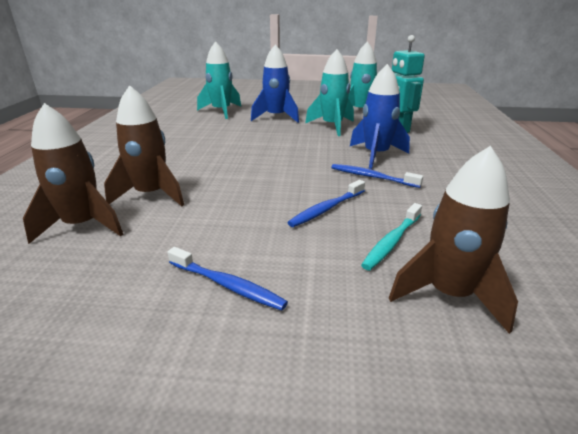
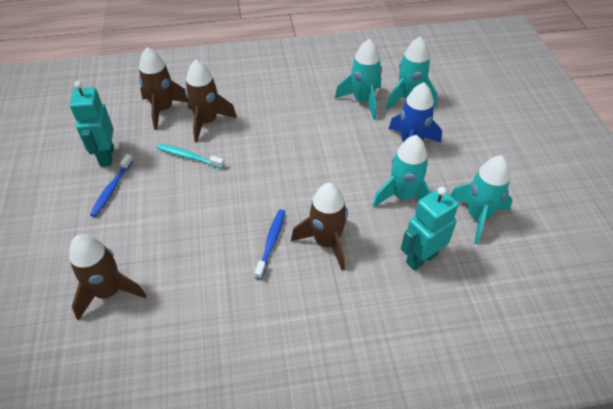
camera: 75 degrees right, 20 degrees up
blue toothbrush [287,180,365,227] -> none
blue rocket [350,64,410,169] -> brown rocket [291,183,348,271]
turquoise toothbrush [361,203,422,270] -> turquoise toothbrush moved to [157,144,224,169]
none -> turquoise robot [70,81,114,167]
none -> turquoise rocket [335,38,382,120]

